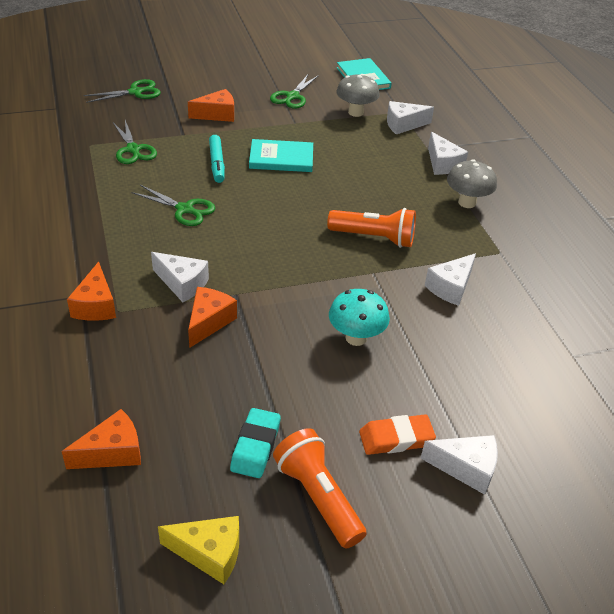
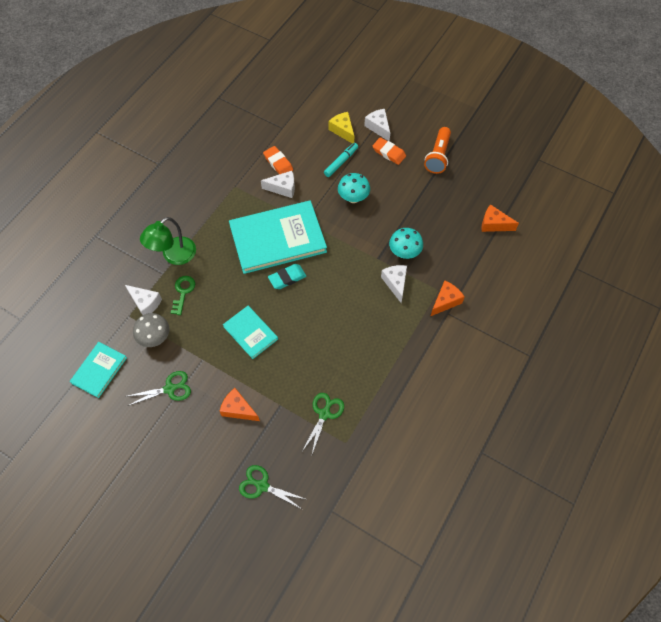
camera: 130 degrees left, 20 degrees up
green scissors [132,185,215,226] -> none
yellow cheese [158,516,239,584] -> yellow cheese moved to [329,112,354,144]
orange cheese [188,287,237,348] -> turquoise mushroom [389,228,423,259]
turquoise marker [209,135,225,183] -> turquoise marker moved to [324,143,358,177]
turquoise eraser [230,408,281,478] -> turquoise eraser moved to [268,264,306,289]
orange flashlight [327,208,416,248] -> turquoise book [229,200,327,274]
white cheese [428,132,468,175] -> green lamp [140,217,196,265]
grey mushroom [447,159,497,208] -> none
none -> green key [171,276,195,315]
none -> orange eraser [263,146,293,174]

